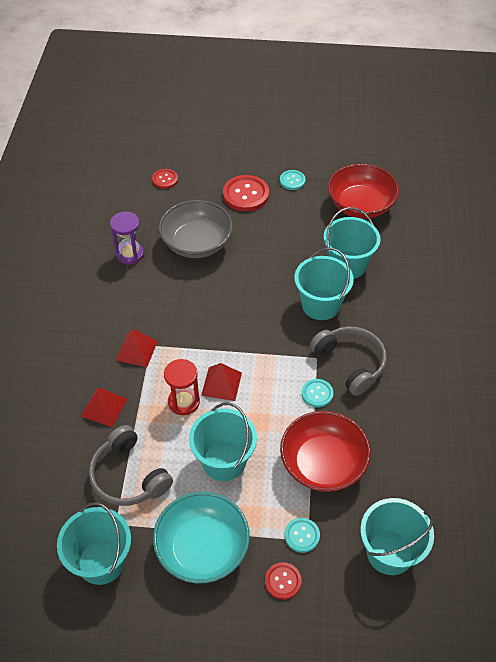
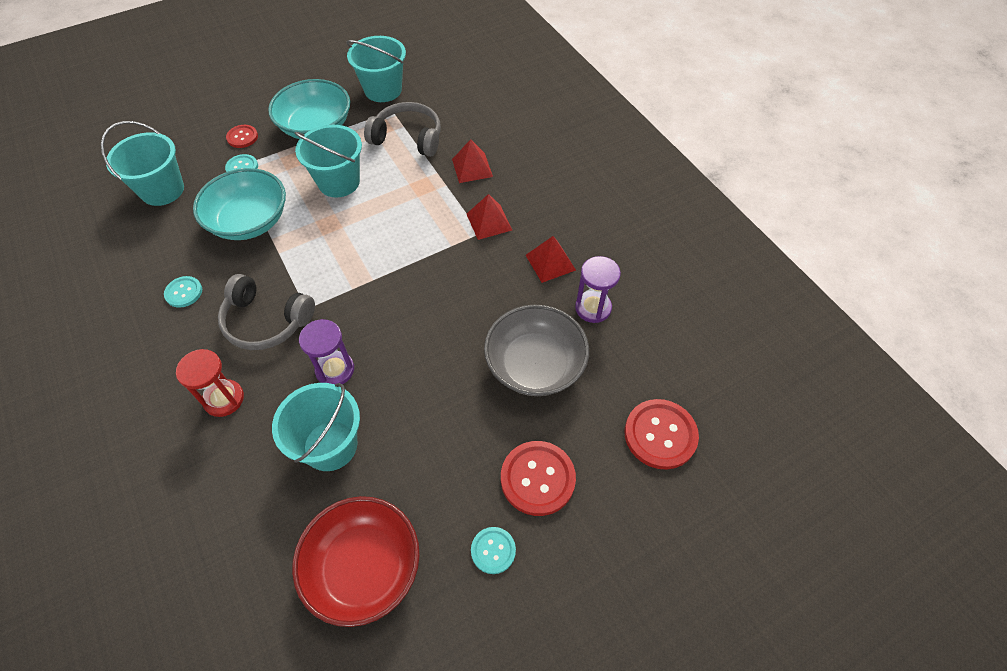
camera: 145 degrees right, 5 degrees up
red button [152,169,178,189] -> red button [624,399,699,470], size x1.76
red hourglass [164,359,200,415] -> red hourglass moved to [176,349,244,417]
red pyramid [201,363,242,401] -> red pyramid moved to [526,236,576,283]
red bowl [280,411,371,492] -> turquoise bowl [193,168,286,240]
turquoise bucket [294,248,354,320] -> purple hourglass [299,319,354,384]
turquoise button [302,379,333,407] -> turquoise button moved to [164,276,202,308]

